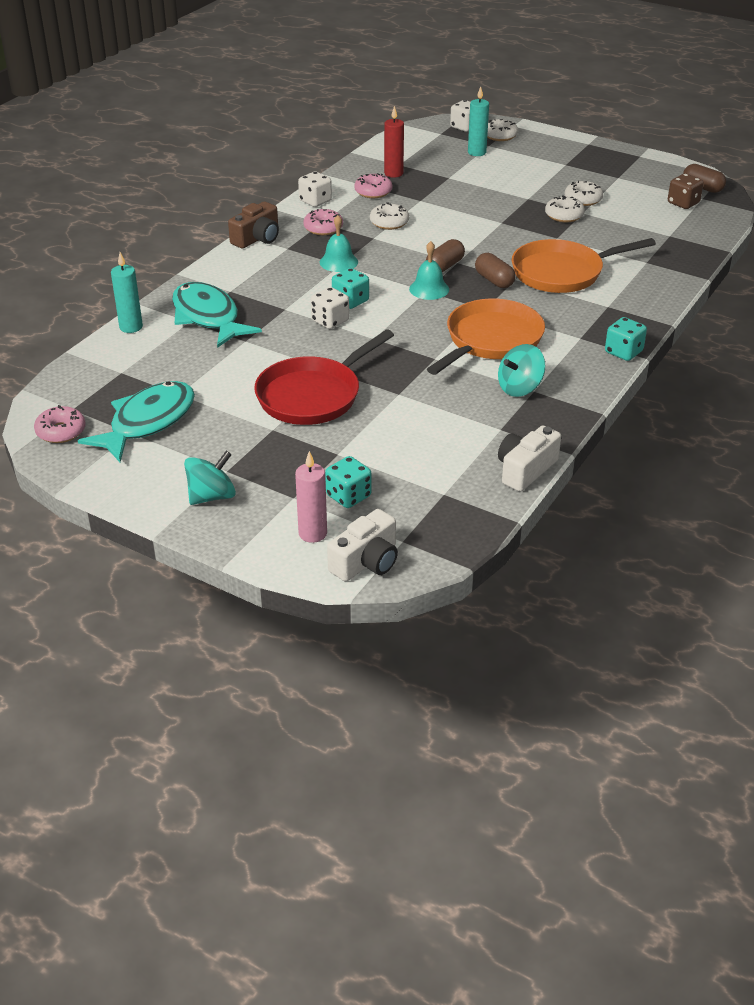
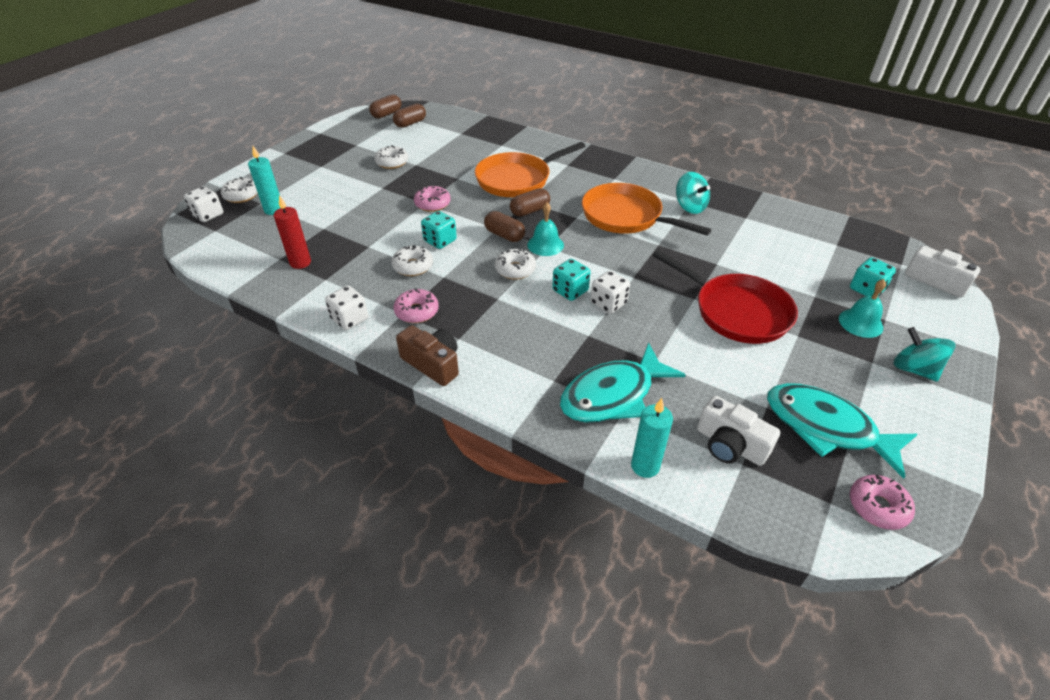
camera: 90 degrees left, 5 degrees up
pink candle [295,451,327,543] -> none
turquoise bell [320,215,358,272] -> turquoise bell moved to [839,279,886,338]
pink donut [354,173,392,198] -> pink donut moved to [414,186,451,212]
white camera [498,426,561,492] -> white camera moved to [697,396,780,466]
orange pan [512,238,656,293] -> orange pan turned 75 degrees clockwise [475,142,585,197]
white donut [545,195,585,222] -> white donut moved to [495,249,536,280]
turquoise dice [605,317,647,361] -> turquoise dice moved to [421,211,457,249]
brown dice [668,173,704,209] -> brown capsule [393,104,426,128]

